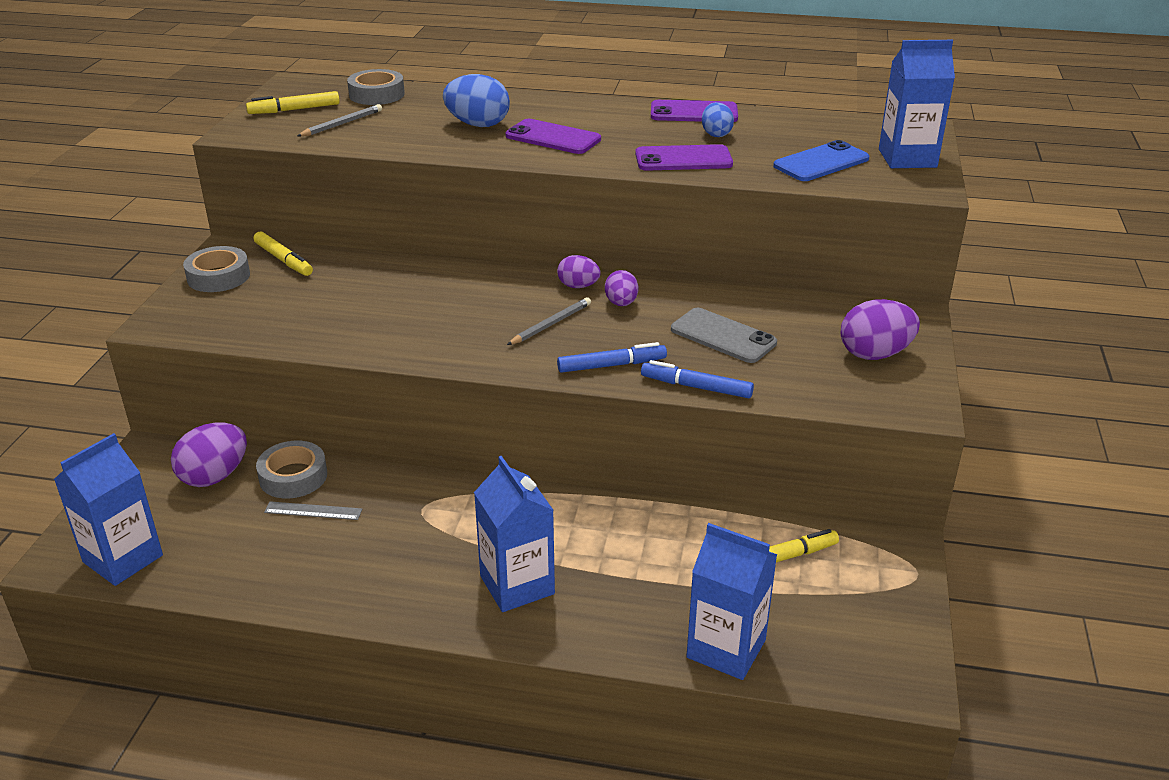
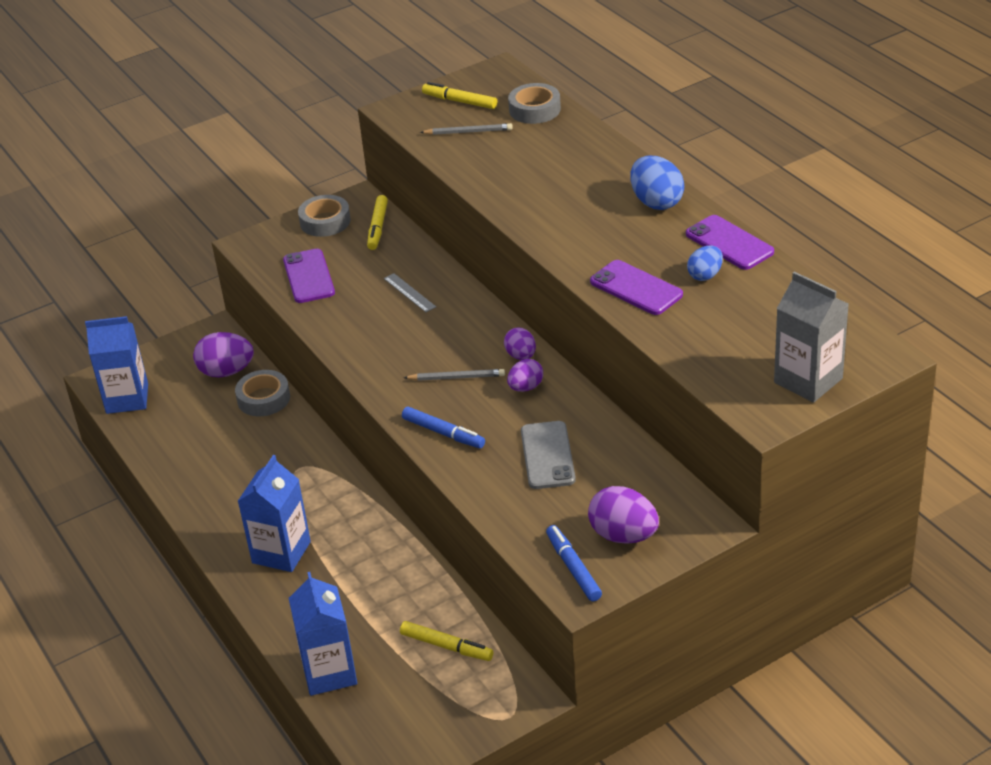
camera: 50 degrees right, 5 degrees up
grey ruler [264,501,362,520] -> grey ruler moved to [384,273,436,312]
blue egg [443,74,510,127] -> blue egg moved to [630,155,684,210]
purple phone [505,119,601,154] -> purple phone moved to [283,249,335,303]
blue marker [641,360,754,398] -> blue marker moved to [546,525,602,601]
blue phone [773,140,869,181] -> none
blue carton [879,40,955,168] -> grey carton [774,272,848,403]

